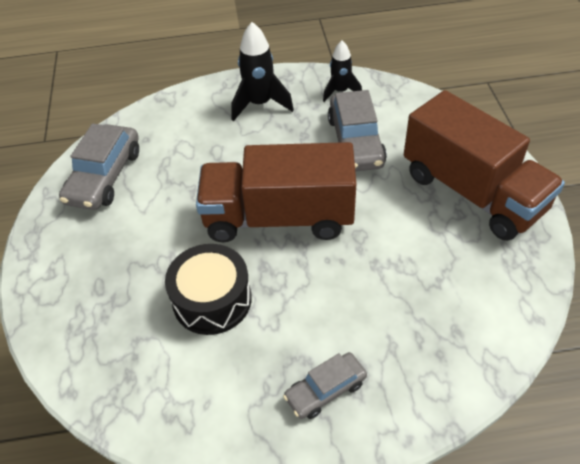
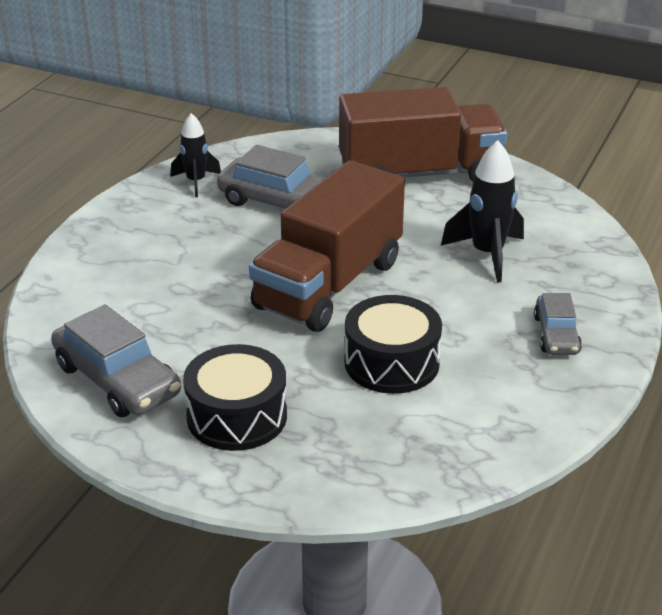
camera: 60 degrees left, 15 degrees down
black rocket [231,22,294,121] -> black rocket moved to [441,140,524,282]
none -> black drum [183,344,287,451]

